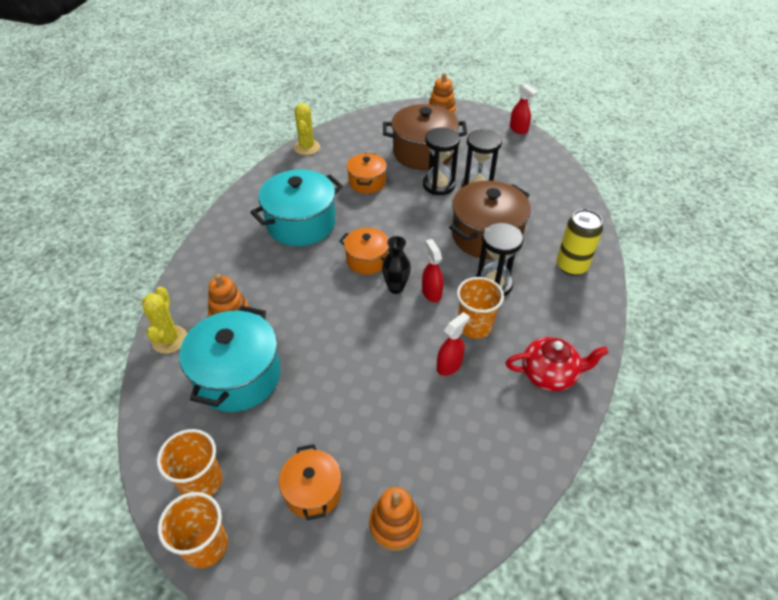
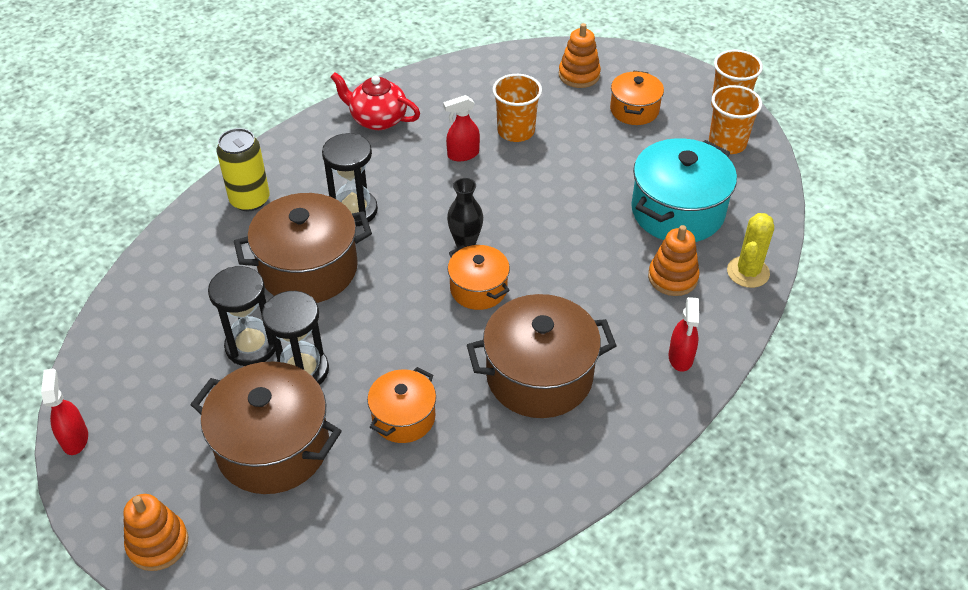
camera: 155 degrees left, 0 degrees up
turquoise pot [250,169,343,246] -> brown pot [467,294,617,418]
yellow cactus [294,103,320,155] -> none
red spray bottle [422,239,443,302] -> red spray bottle moved to [669,297,699,372]
orange cup [457,277,504,339] -> orange cup moved to [493,74,542,142]

